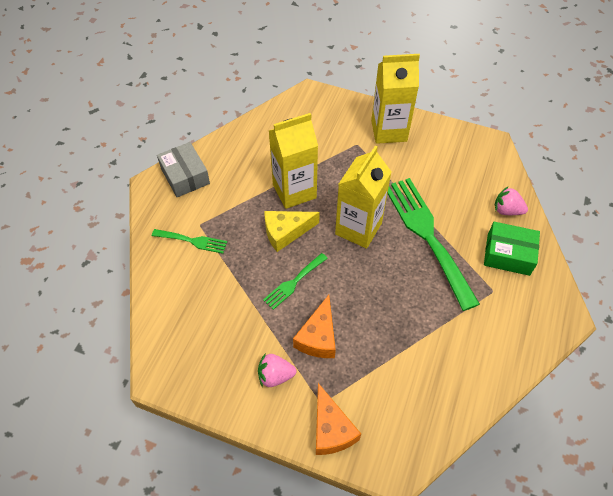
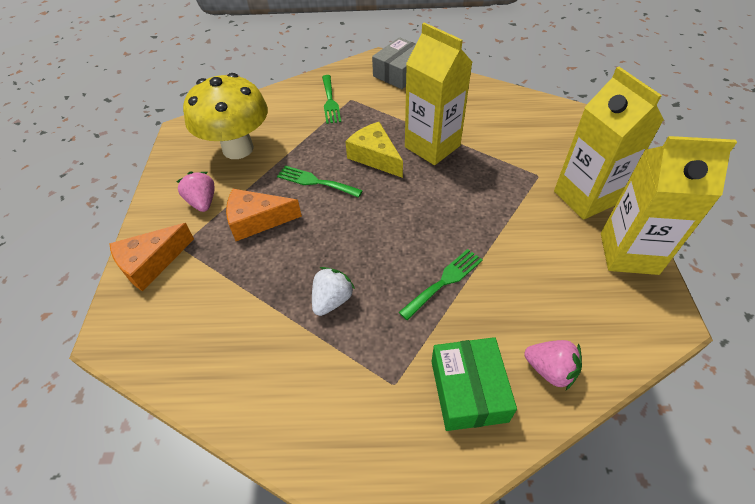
camera: 70 degrees right, 5 degrees down
yellow carton [335,146,392,249] -> yellow carton moved to [601,136,737,275]
green fork [387,178,480,311] -> green fork [399,249,483,320], size x0.48
pink strawberry [495,187,528,215] -> pink strawberry turned 120 degrees clockwise [524,340,582,390]
none -> yellow mushroom [183,73,268,159]
none -> white strawberry [312,267,355,316]

